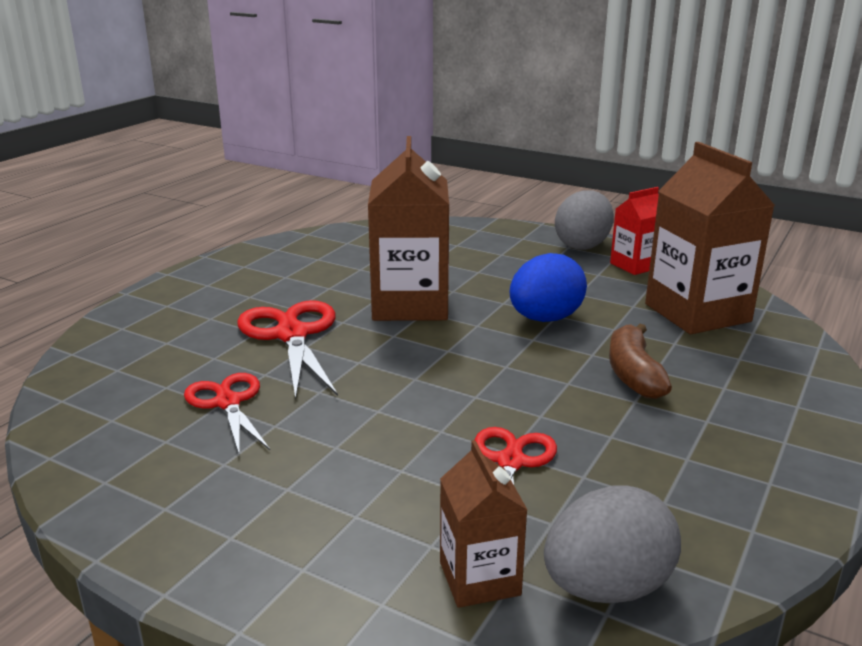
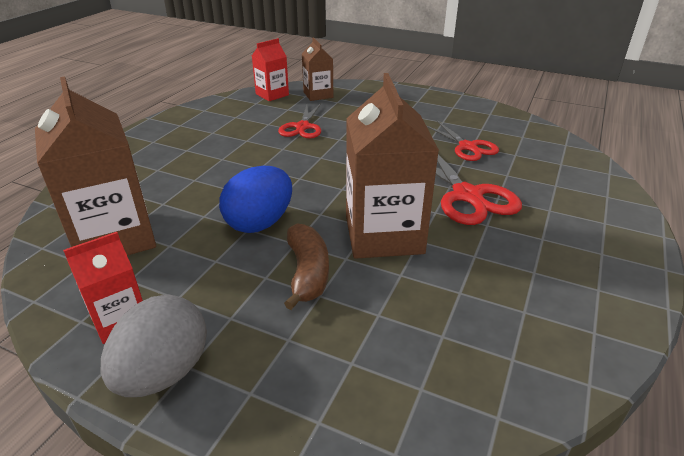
camera: 175 degrees right, 10 degrees up
grey egg [544,486,681,603] -> red carton [252,38,289,101]
brown banana [609,324,672,399] -> brown banana moved to [284,223,329,310]

